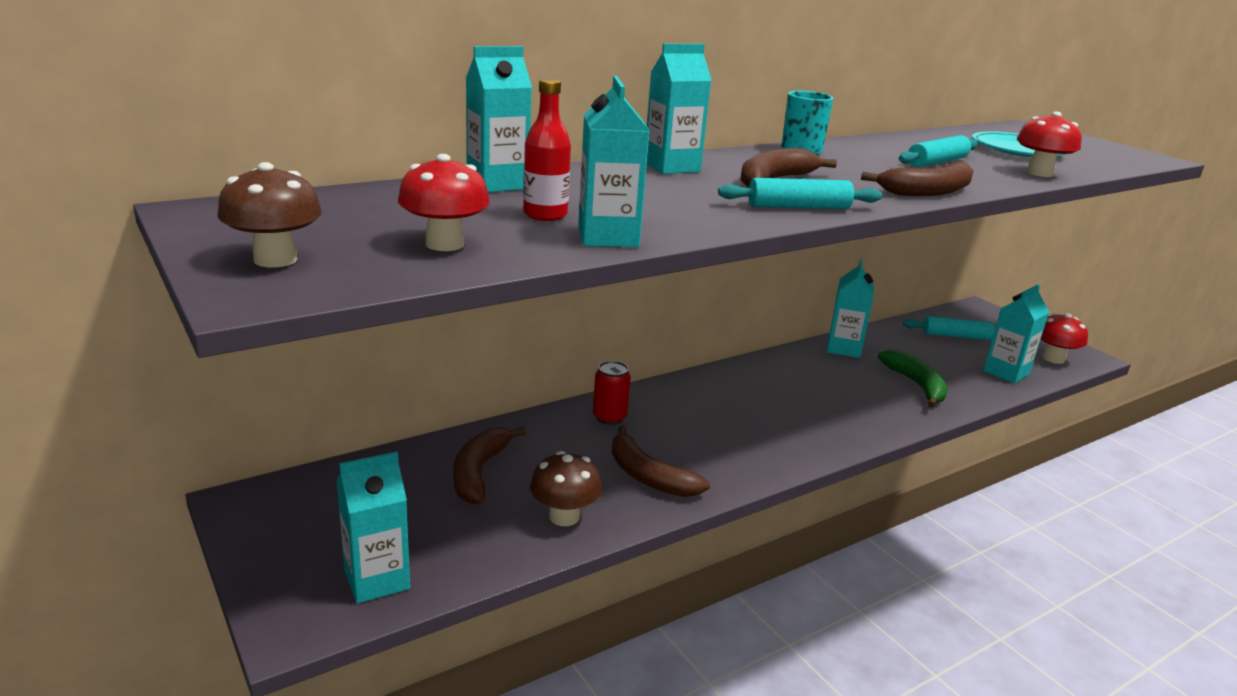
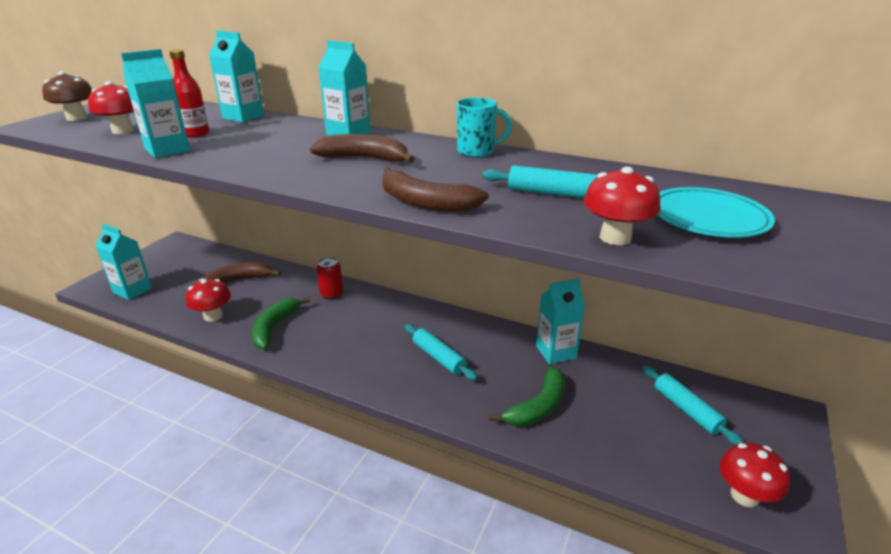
camera: 60 degrees right, 5 degrees up
brown mushroom [530,451,602,526] -> red mushroom [186,279,231,322]
brown banana [612,425,710,497] -> green banana [252,297,310,349]
turquoise rolling pin [718,178,882,209] -> turquoise rolling pin moved to [405,324,478,381]
turquoise carton [983,284,1049,384] -> none

